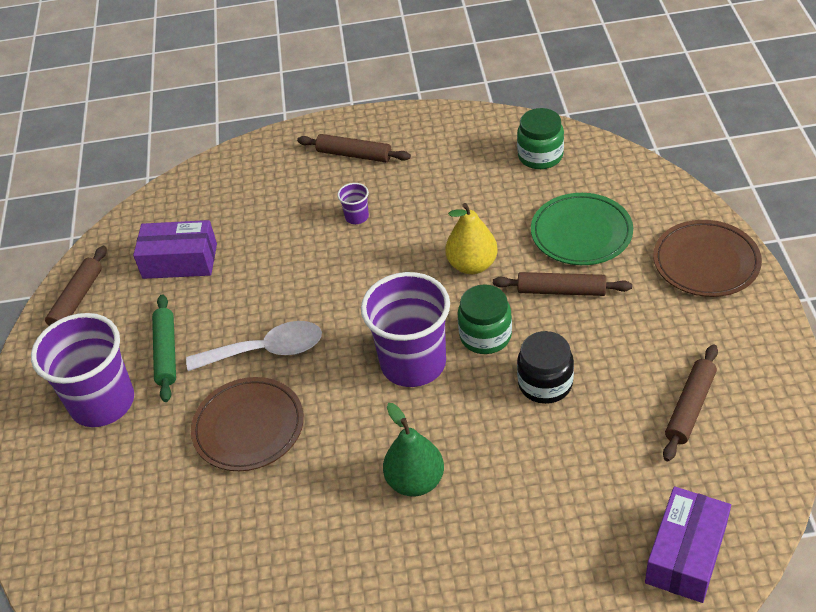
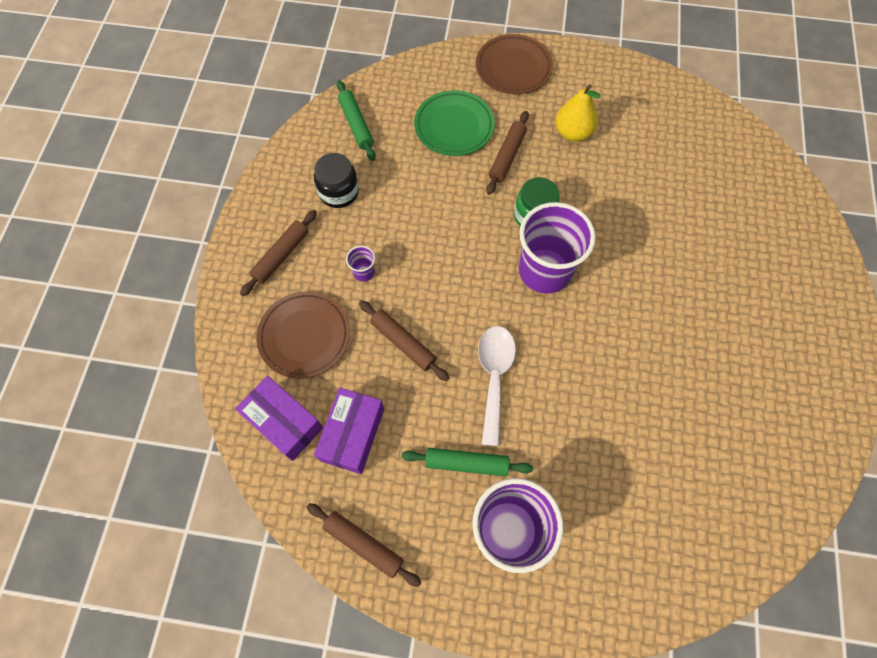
camera: 80 degrees left, 20 degrees up
brown plate [191,377,304,471] -> brown plate moved to [256,291,350,379]
green pear [383,403,444,496] -> none
yellow pear [445,203,498,274] -> yellow pear moved to [556,84,601,142]
green jar [517,108,564,169] -> green rolling pin [337,80,376,161]
black jar [517,331,574,404] -> black jar moved to [314,153,359,208]
purple box [645,486,731,603] -> purple box moved to [235,376,323,461]
brown rolling pin [663,344,718,461] -> brown rolling pin moved to [359,300,449,381]

